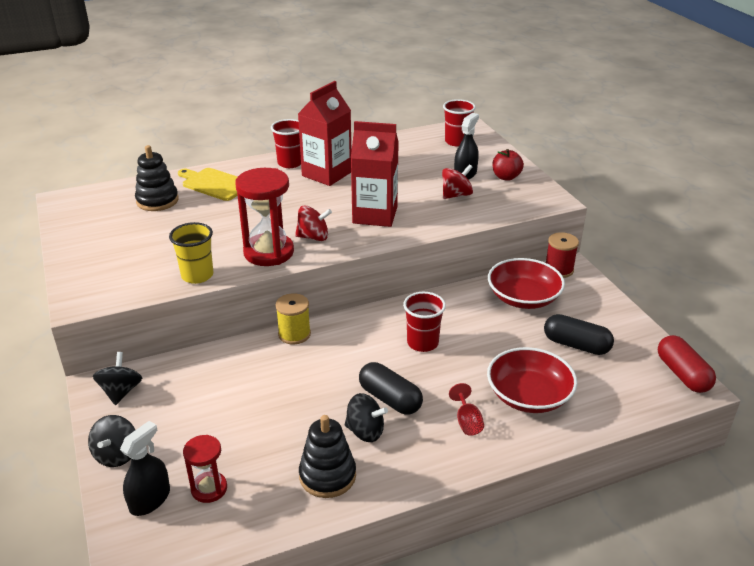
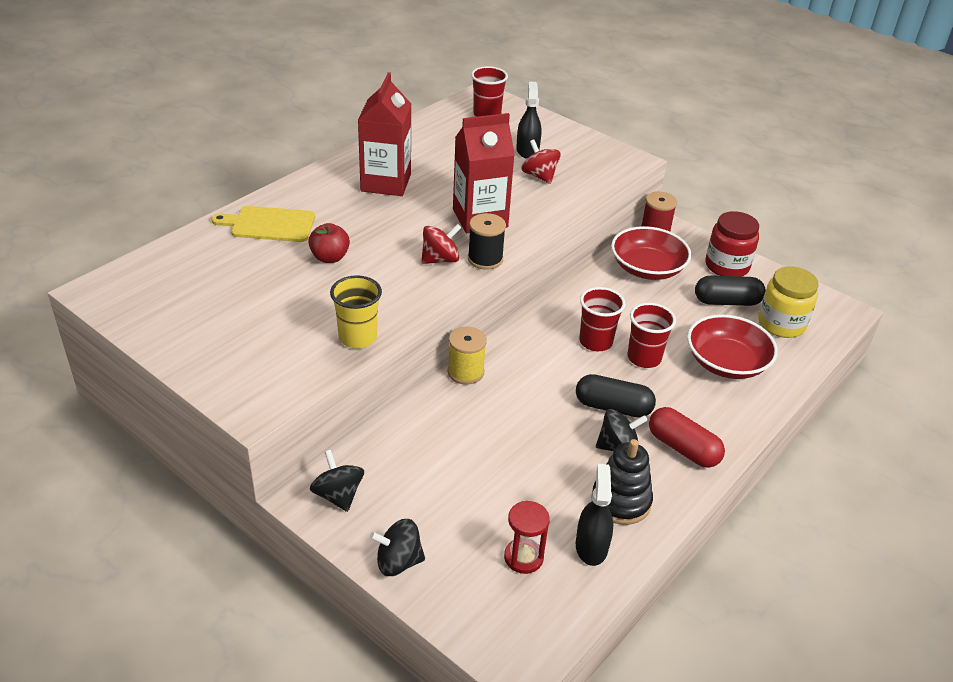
camera: 30 degrees left, 5 degrees up
black spinning top [88,415,135,467] -> black spinning top turned 105 degrees clockwise [370,519,425,576]
black spray bottle [120,421,170,516] -> black spray bottle moved to [576,464,613,566]
black stacking toy [135,145,179,211] -> none
red hourglass [235,168,294,266] -> none
red cup [271,119,301,168] -> red cup moved to [627,303,676,368]
red spinning top [442,164,473,199] -> red spinning top turned 60 degrees counterclockwise [521,140,561,184]
red goblet [449,383,484,436] -> none
red apple [492,149,524,181] -> red apple moved to [308,223,350,263]
red capsule [658,335,716,393] -> red capsule moved to [649,407,725,468]
none -> black spool [468,213,506,270]
none -> red jar [705,211,759,277]
none -> yellow jar [758,266,819,338]

